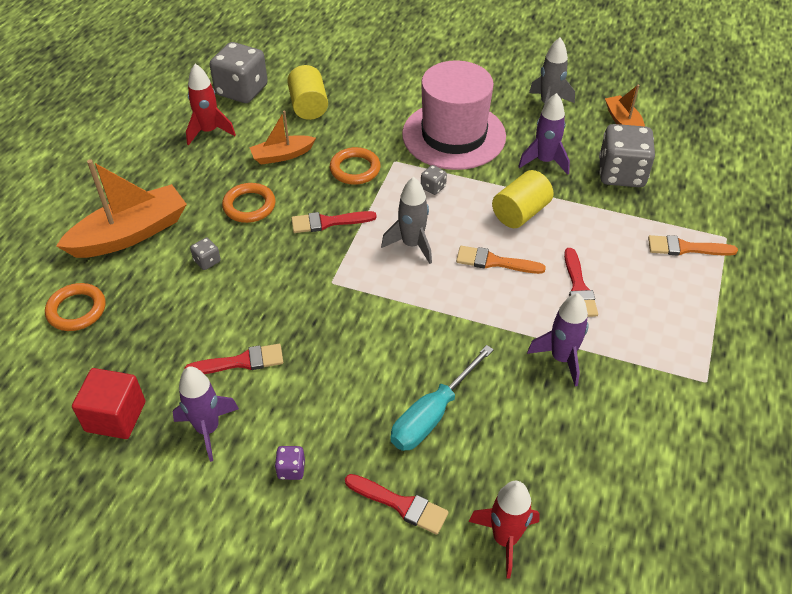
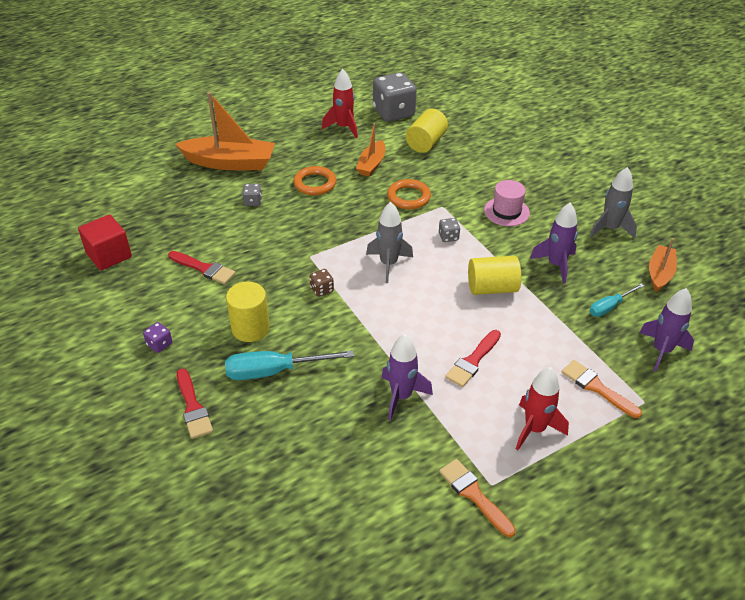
camera: 40 degrees right, 5 degrees down
orange ring [45,283,105,331] -> none
purple rocket [173,366,239,462] -> purple rocket moved to [639,288,694,372]
orange boat [249,111,316,165] -> orange boat turned 90 degrees counterclockwise [356,123,385,177]
red brush [291,211,377,233] -> none
pink hat [402,60,506,170] -> pink hat [484,180,530,226], size x0.48
orange brush [456,246,546,274] -> orange brush moved to [439,459,516,537]
red rocket [469,481,540,579] -> red rocket moved to [516,367,569,450]
grey dice [599,124,655,187] -> turquoise screwdriver [589,283,644,317]
none -> yellow cylinder [226,282,270,342]
none -> brown dice [309,269,334,297]

